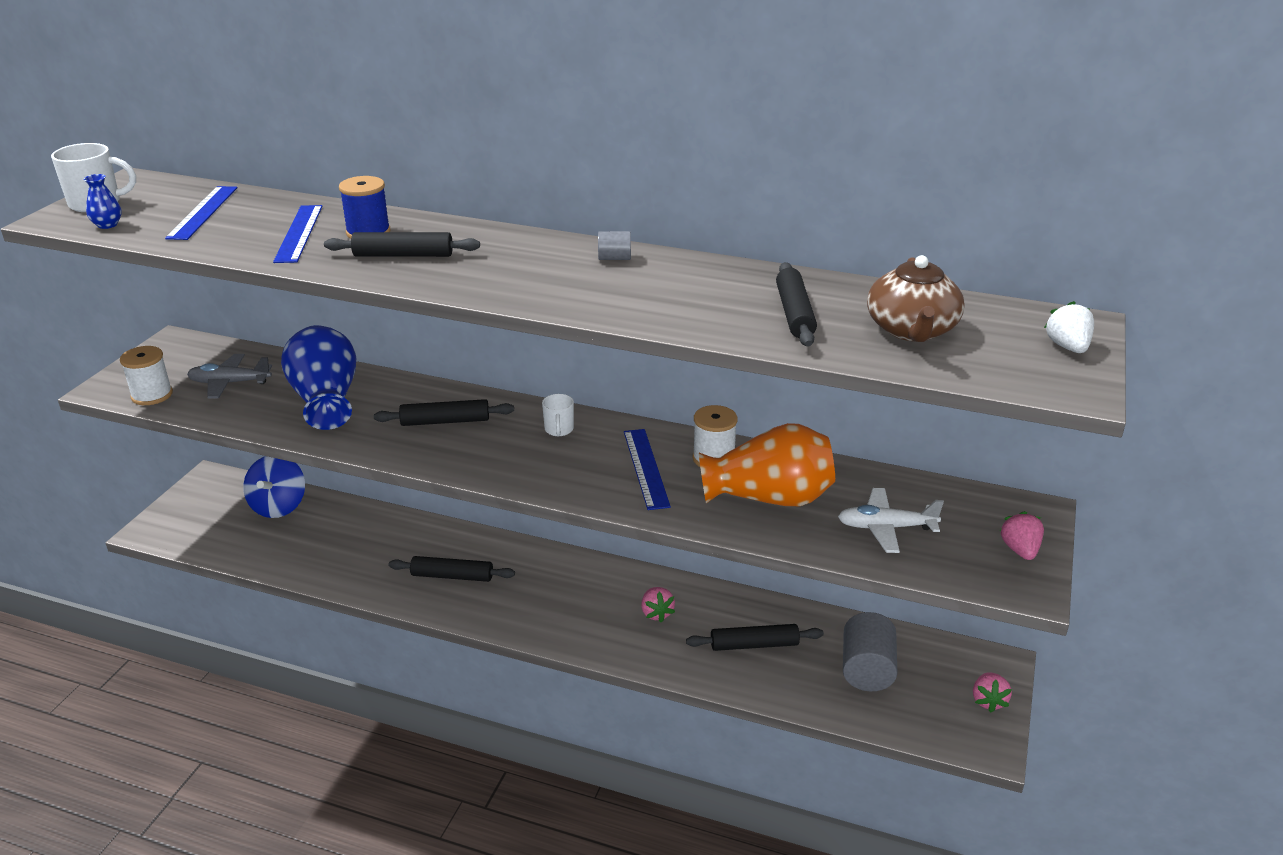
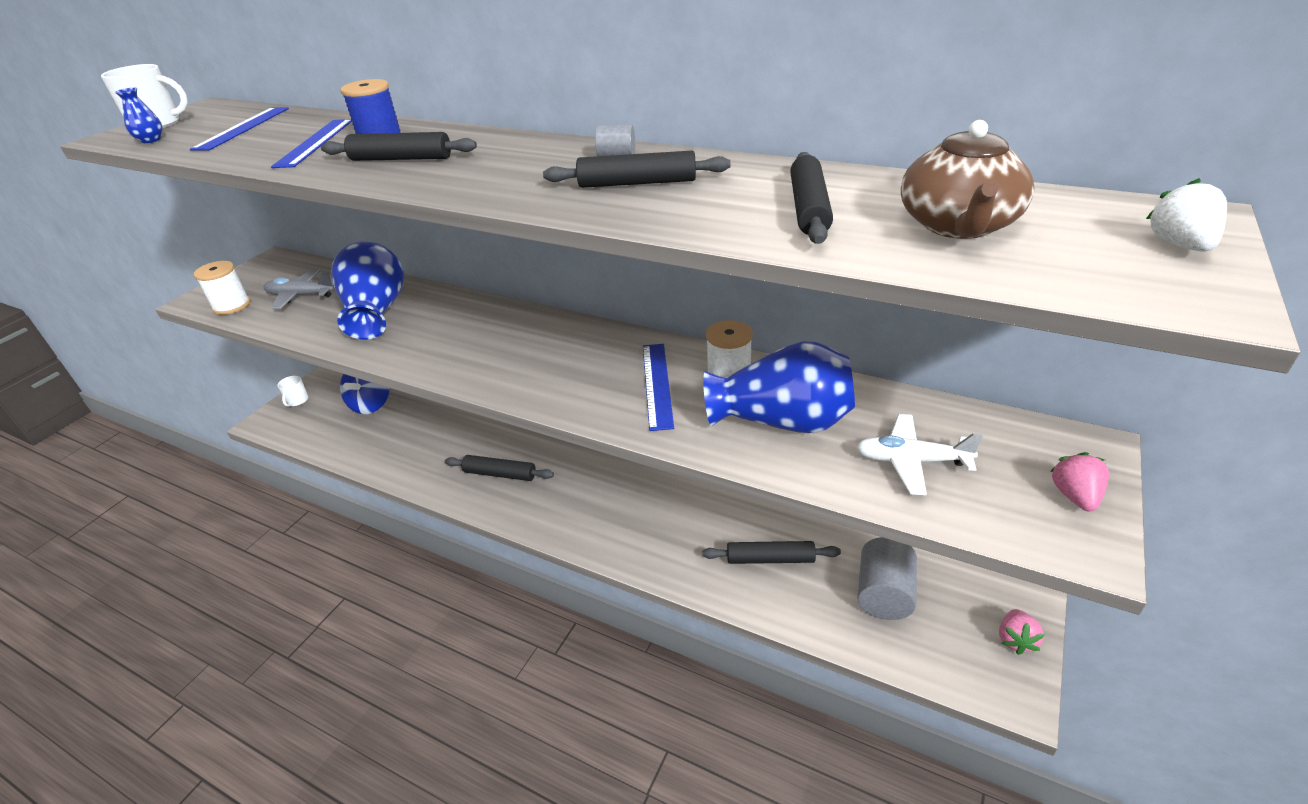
camera: 10 degrees right, 5 degrees up
black rolling pin [374,399,514,426] -> black rolling pin moved to [543,151,731,188]
white mug [542,394,574,436] -> white mug moved to [277,376,308,407]
pink strawberry [641,587,675,622] -> none
orange vase [699,423,835,506] -> blue vase [703,341,855,433]

